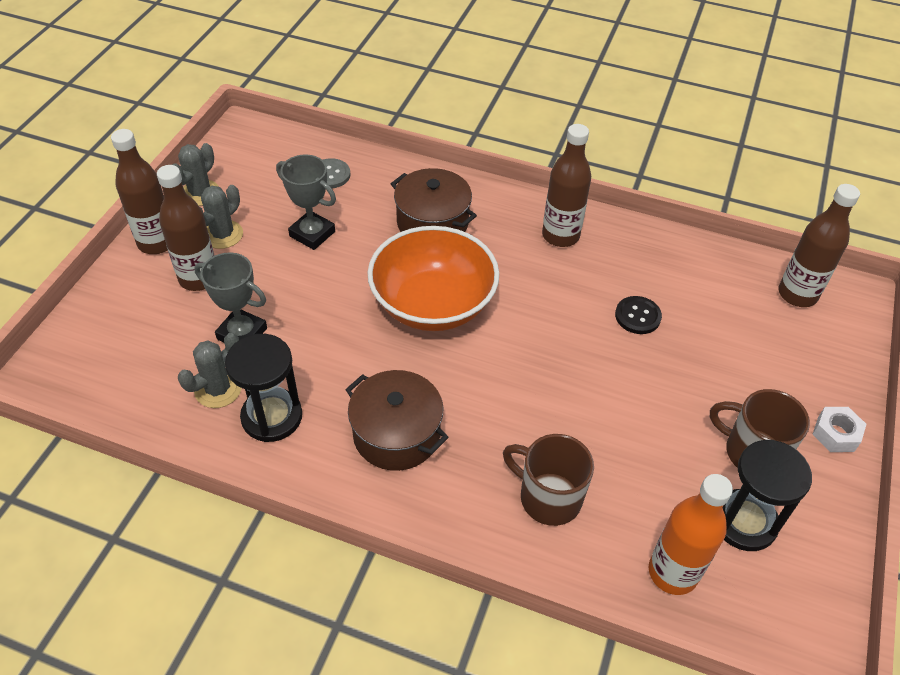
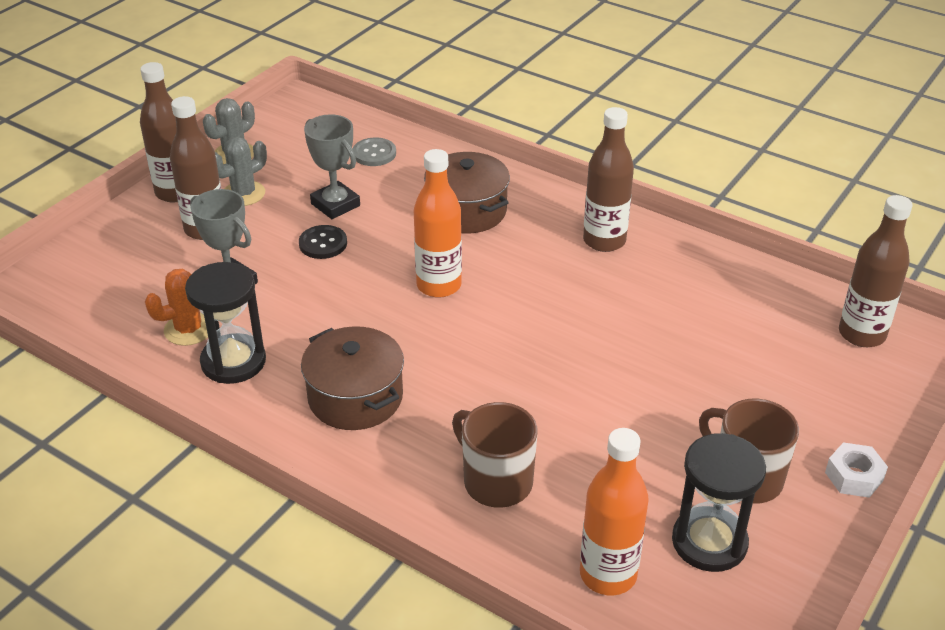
camera: 15 degrees right, 10 degrees down
grey cactus [178,333,241,408] -> orange cactus [145,269,208,346]
orange bowl [368,226,499,331] -> orange bottle [414,149,462,298]
black button [615,296,662,334] -> black button moved to [299,225,347,259]

